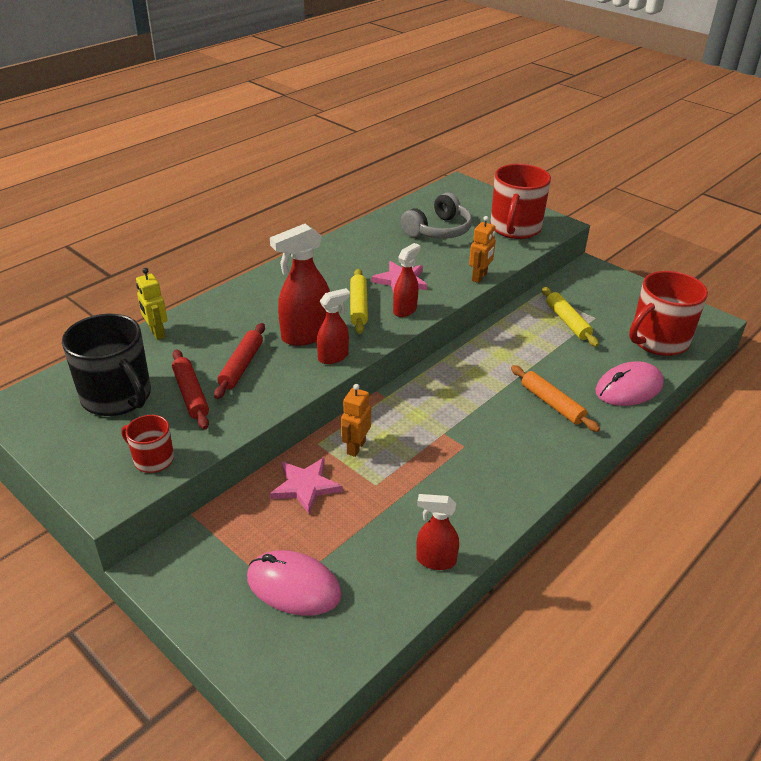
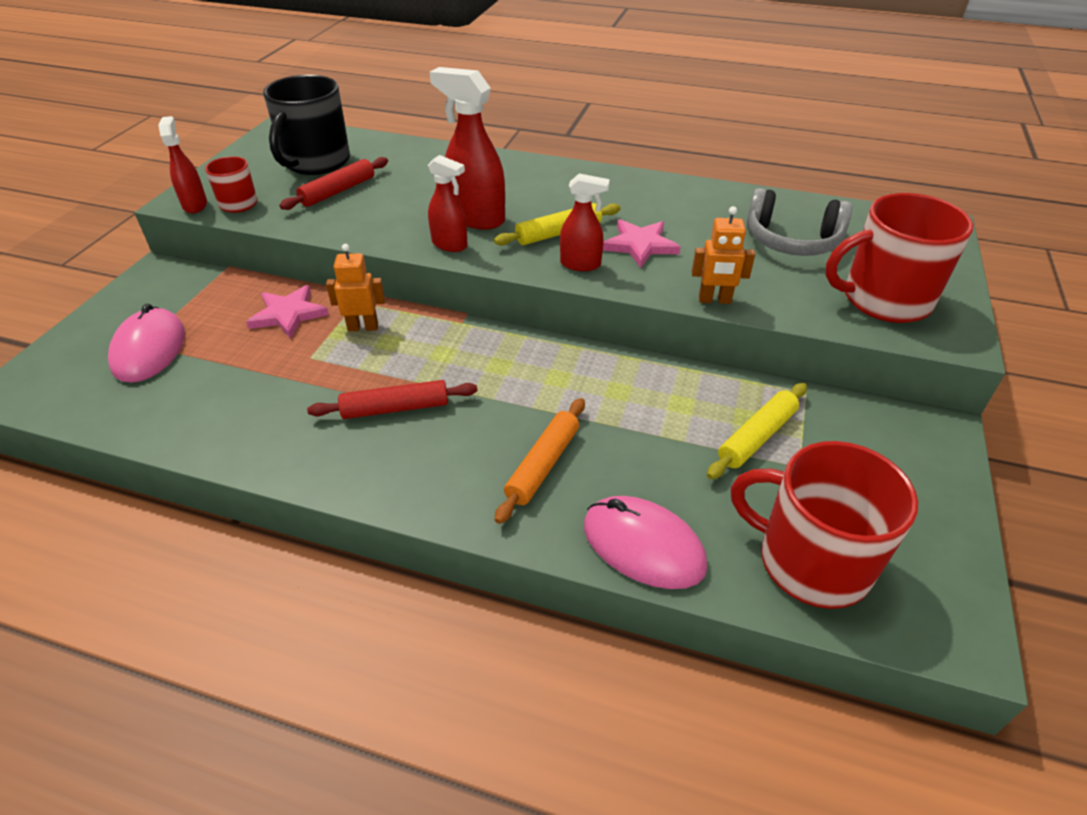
camera: 65 degrees right, 5 degrees up
yellow robot [136,268,167,340] -> none
red rolling pin [214,323,265,399] -> red rolling pin moved to [307,380,478,419]
red spray bottle [416,494,459,570] -> red spray bottle moved to [158,116,207,213]

